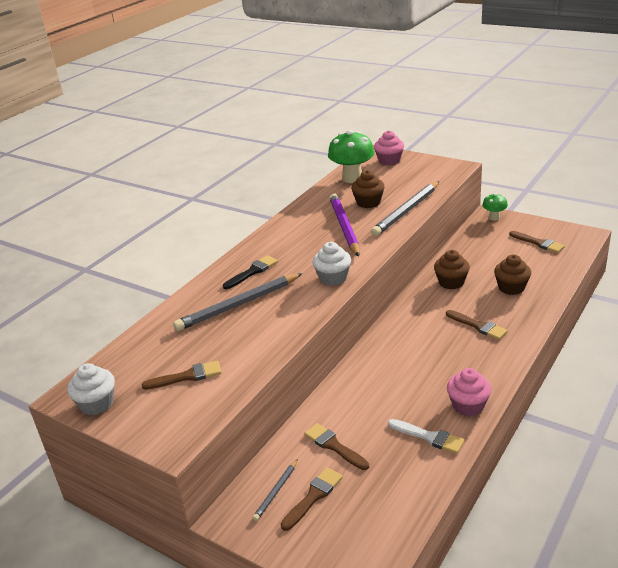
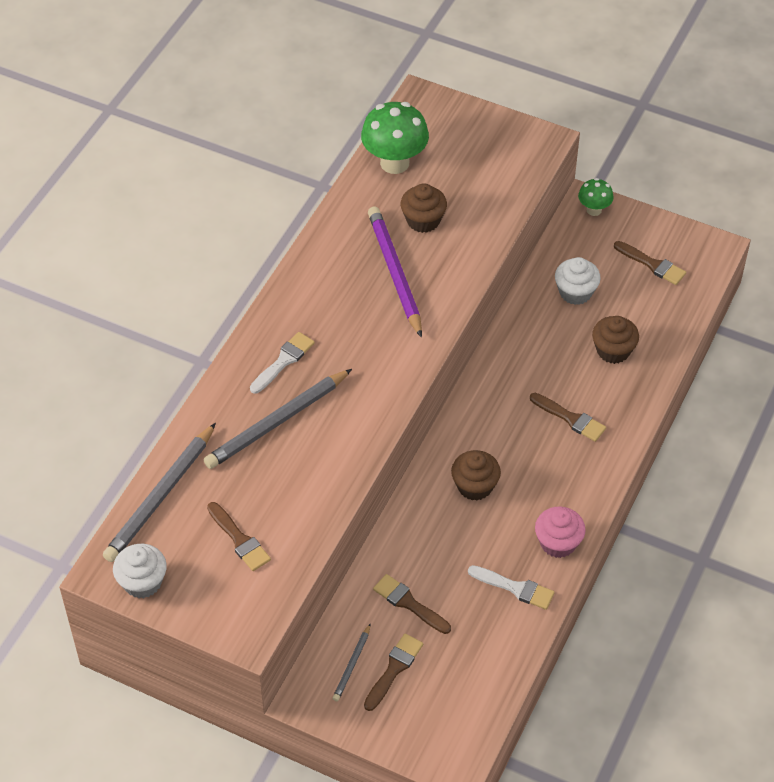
camera: 10 degrees left, 20 degrees up
brown brush [142,361,222,390] -> brown brush turned 75 degrees clockwise [207,502,271,571]
black brush [223,255,278,289] -> white brush [250,332,315,394]
white cupcake [312,242,351,286] -> white cupcake moved to [555,257,601,305]
grey pencil [371,181,439,236] -> grey pencil moved to [103,423,216,562]
pink cupcake [374,130,404,166] -> none
brown cupcake [434,250,470,289] -> brown cupcake moved to [451,450,501,501]

